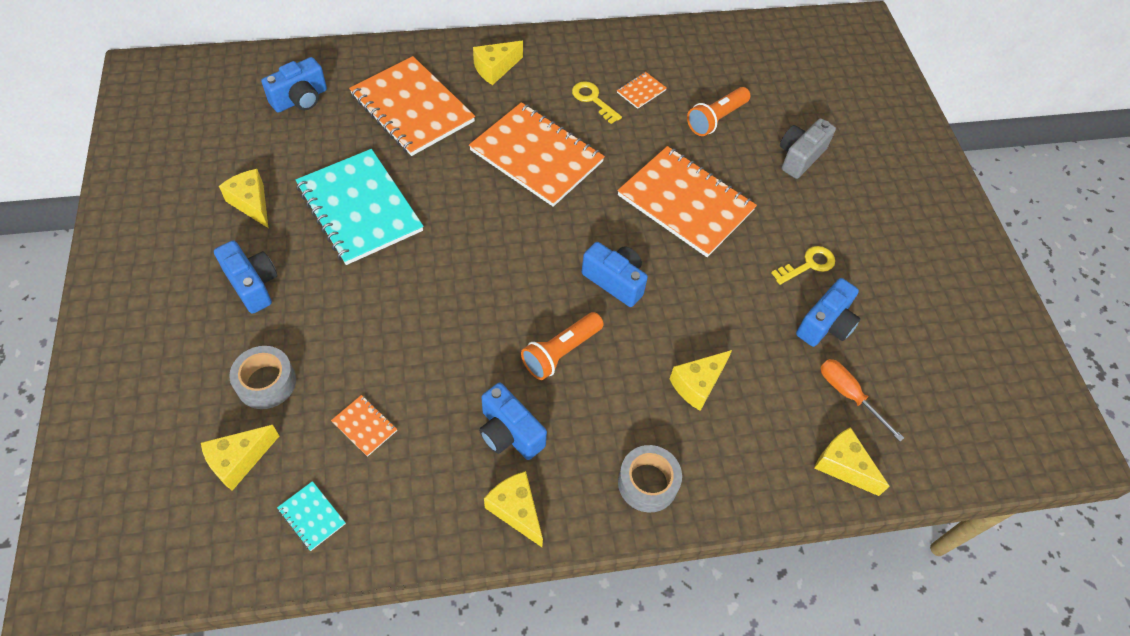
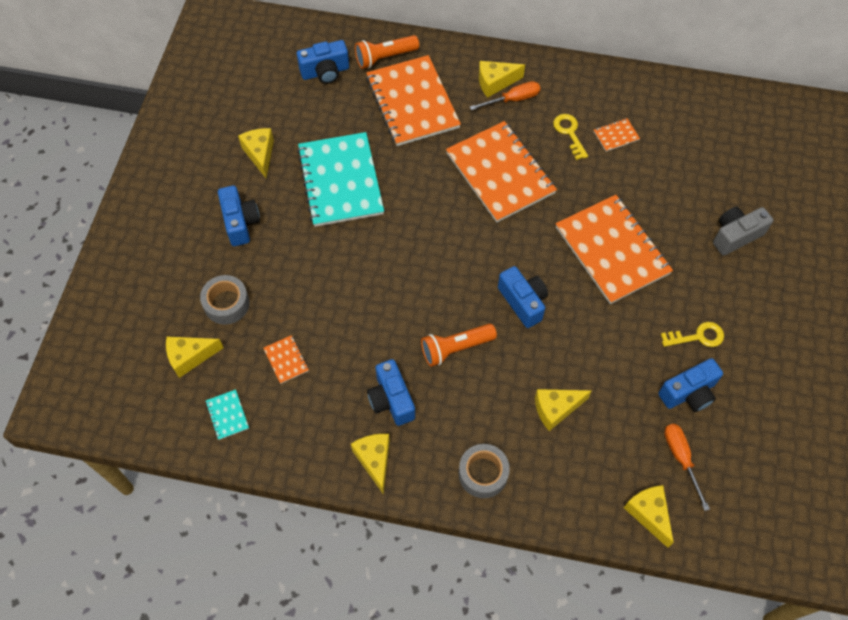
camera: 25 degrees right, 5 degrees up
orange flashlight [687,87,751,136] -> orange flashlight moved to [355,35,419,69]
none -> orange screwdriver [470,81,541,110]

